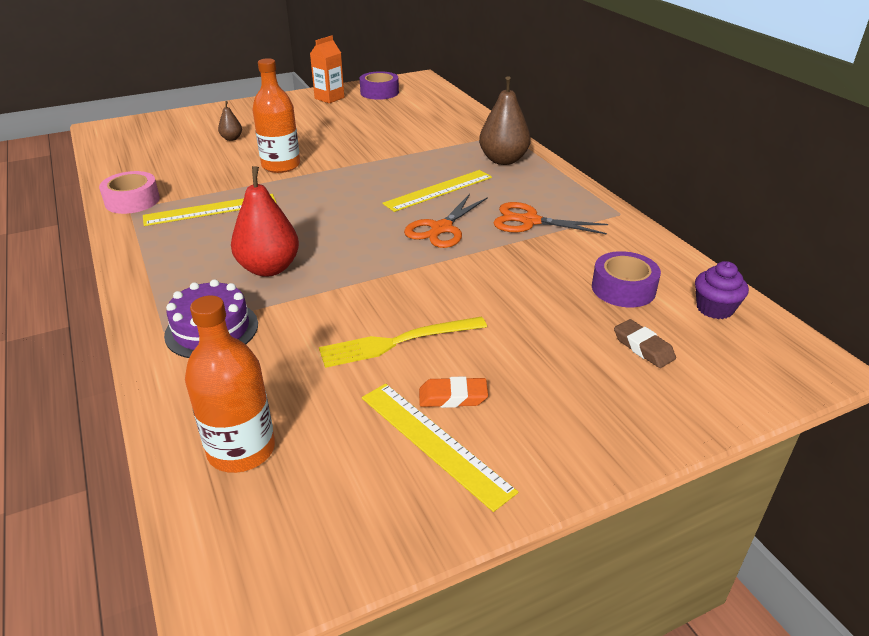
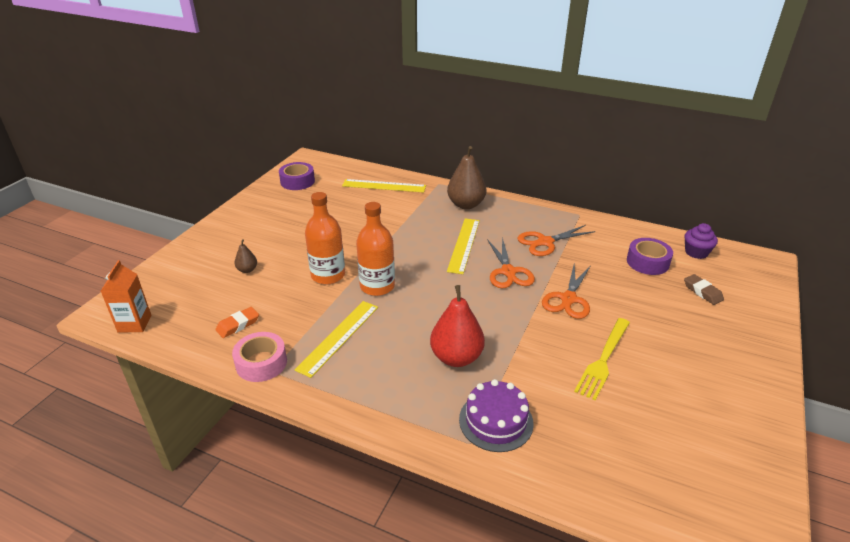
camera: 40 degrees left, 0 degrees up
orange bottle [185,295,275,473] -> orange bottle moved to [356,202,395,296]
orange carton [310,35,344,103] -> orange carton moved to [101,260,151,332]
yellow ruler [362,384,518,512] -> yellow ruler moved to [342,179,426,193]
orange eraser [419,377,488,408] -> orange eraser moved to [215,307,259,338]
brown eraser [614,319,676,368] -> brown eraser turned 45 degrees clockwise [684,274,724,305]
none -> orange scissors [542,264,591,319]

